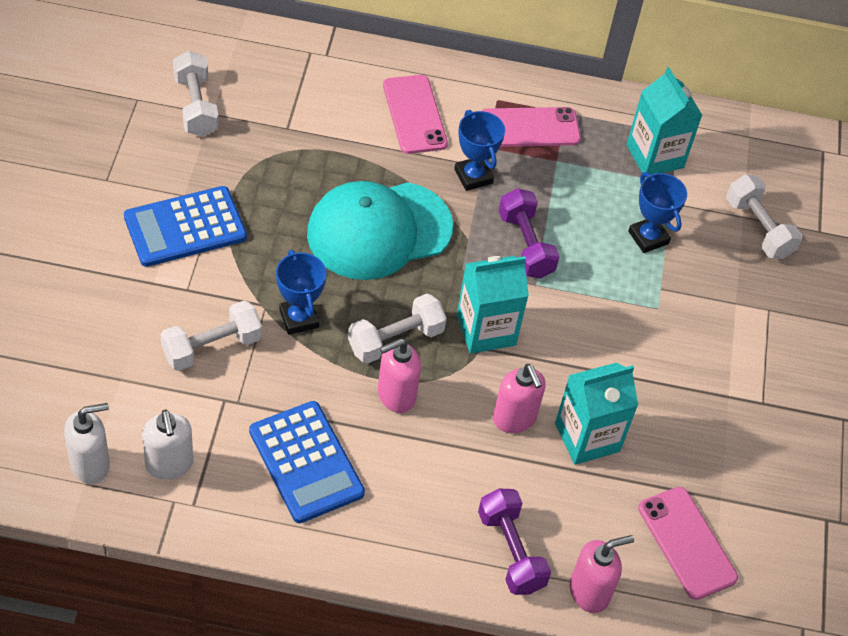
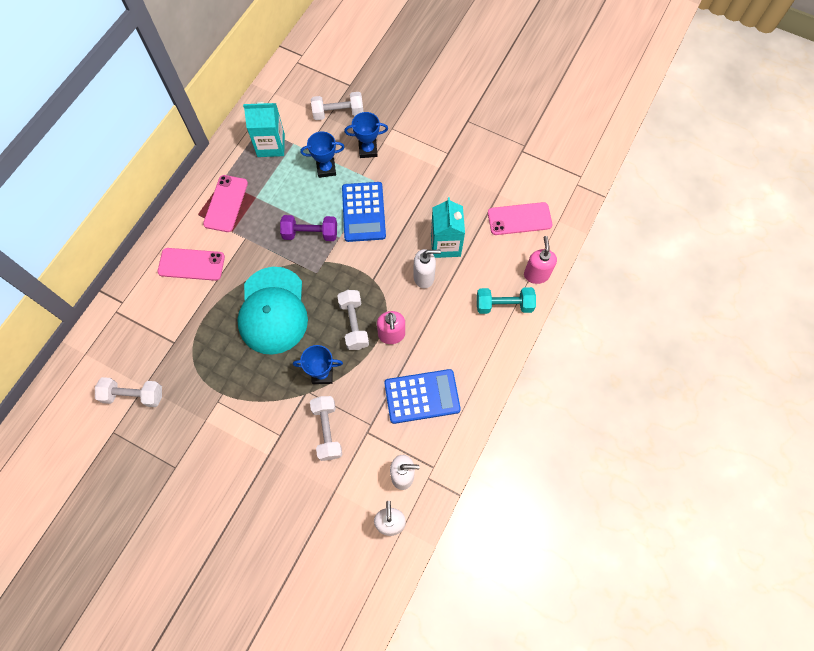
camera: 65 degrees left, 15 degrees up
blue calculator [124,186,247,267] -> blue calculator moved to [342,182,386,242]
blue trophy [454,110,505,191] -> blue trophy moved to [344,112,388,158]
turquoise carton [457,256,529,354] -> none
purple dumbbell [478,489,551,595] -> turquoise dumbbell [477,287,536,314]
pink soap dispenser [493,364,546,433] -> white soap dispenser [413,249,441,288]

